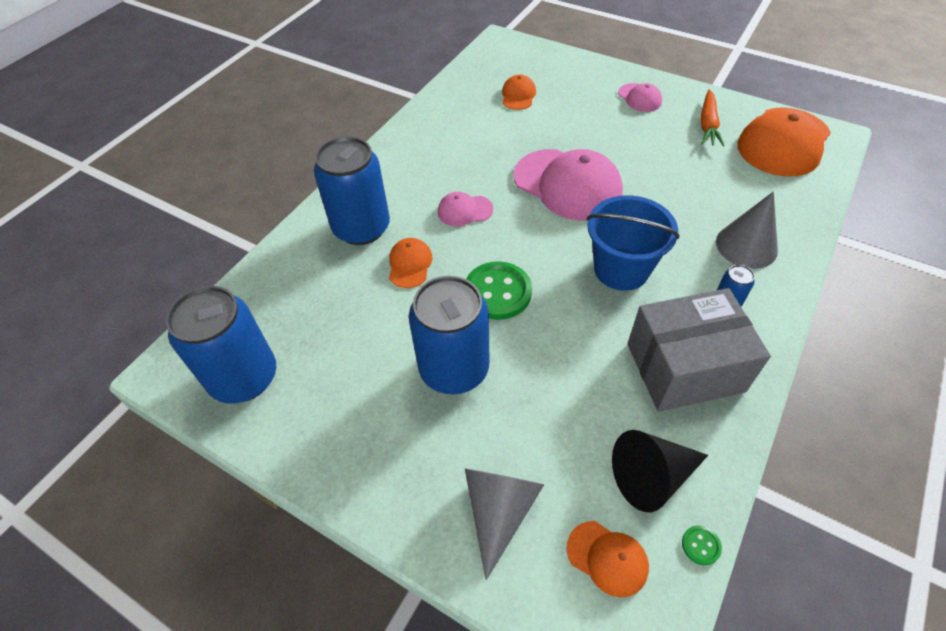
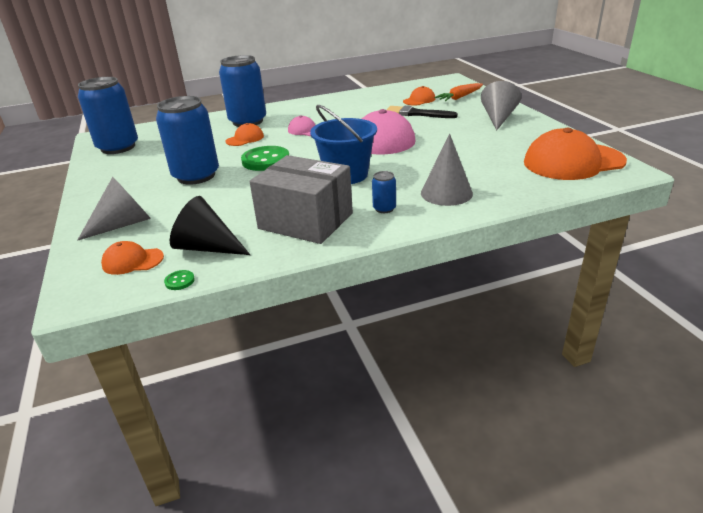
camera: 40 degrees right, 20 degrees down
orange cap [566,521,649,597] -> orange cap turned 105 degrees clockwise [101,241,164,275]
pink cap [618,83,662,112] -> grey cone [481,81,521,130]
orange carrot [701,89,725,146] -> orange carrot moved to [434,83,483,101]
none -> black brush [387,106,458,118]

